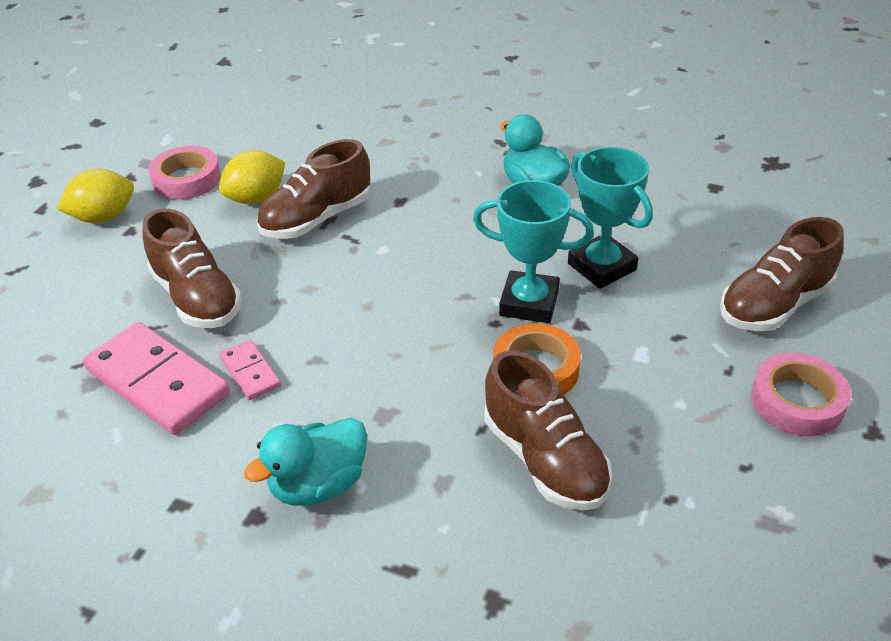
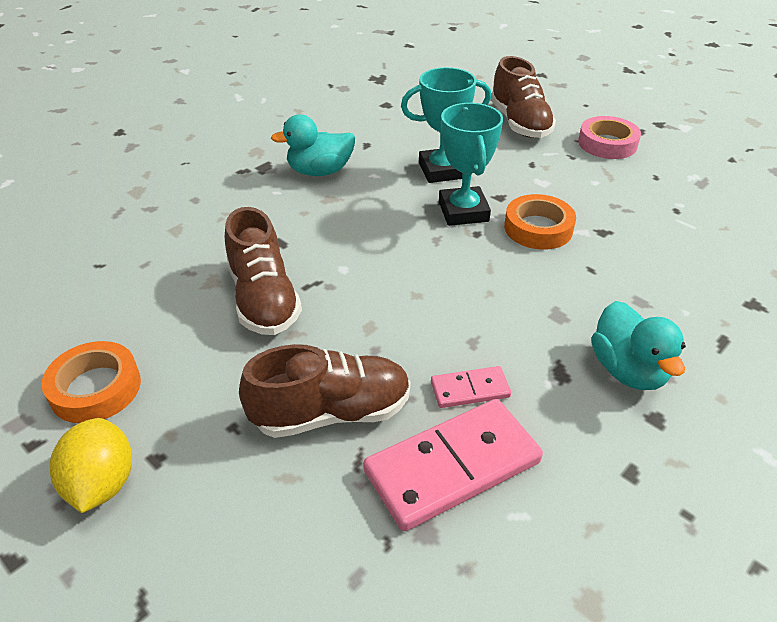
camera: 70 degrees left, 0 degrees up
pink tape [149,146,221,200] -> orange tape [41,341,141,423]
yellow lemon [219,150,285,204] -> none
turquoise trophy [473,180,594,323] -> turquoise trophy turned 45 degrees counterclockwise [439,103,503,226]
brown shoe [484,351,612,511] -> none

